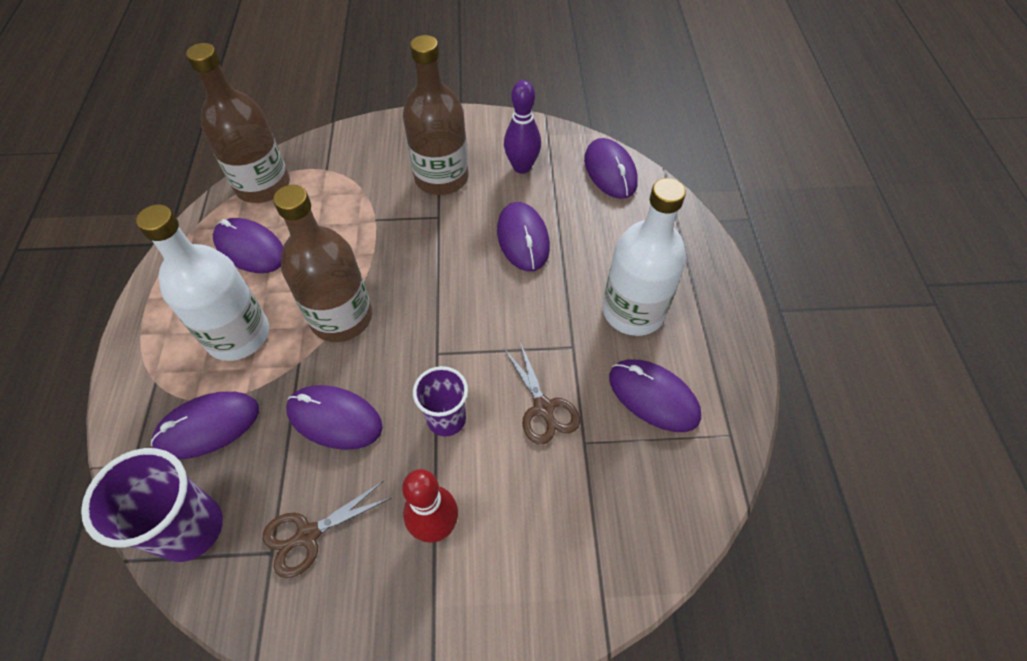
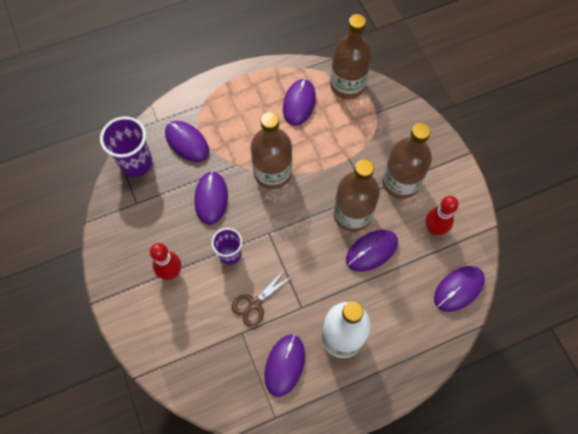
camera: 70 degrees right, 10 degrees up
white bottle [136,204,269,361] -> none
brown scissors [263,481,392,578] -> none
purple bowling pin [504,80,541,174] -> red bowling pin [425,196,459,235]
none -> brown bottle [333,159,380,232]

